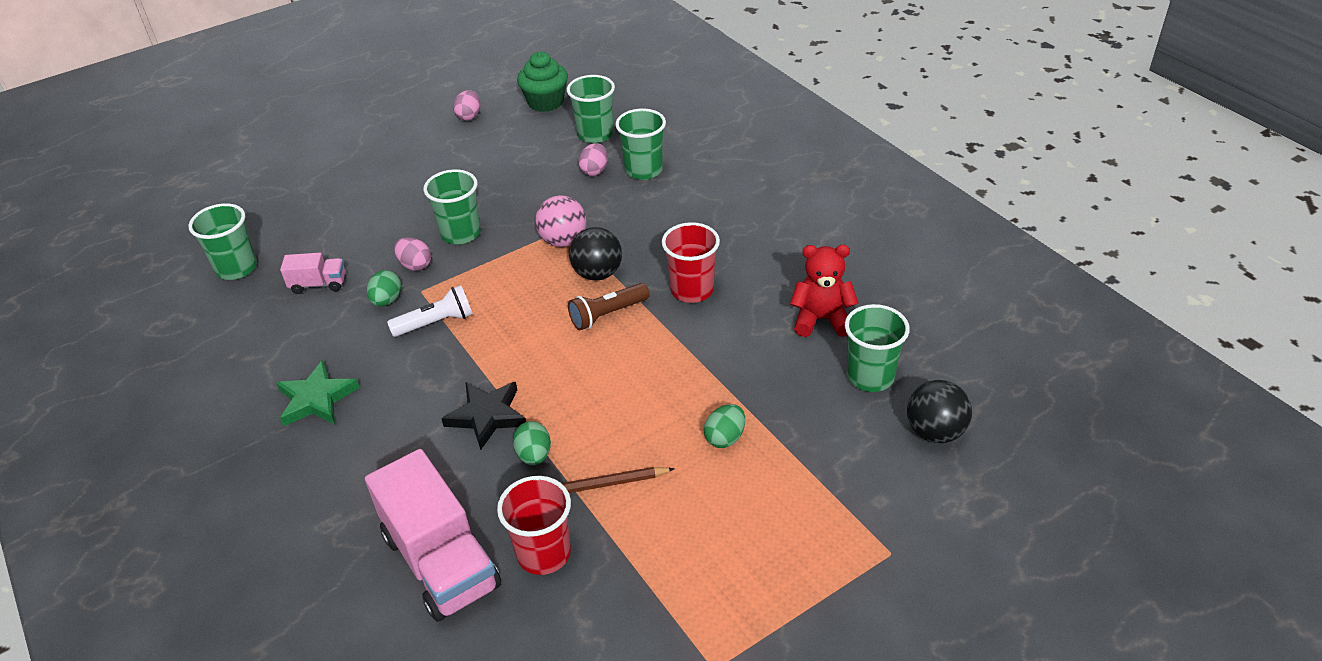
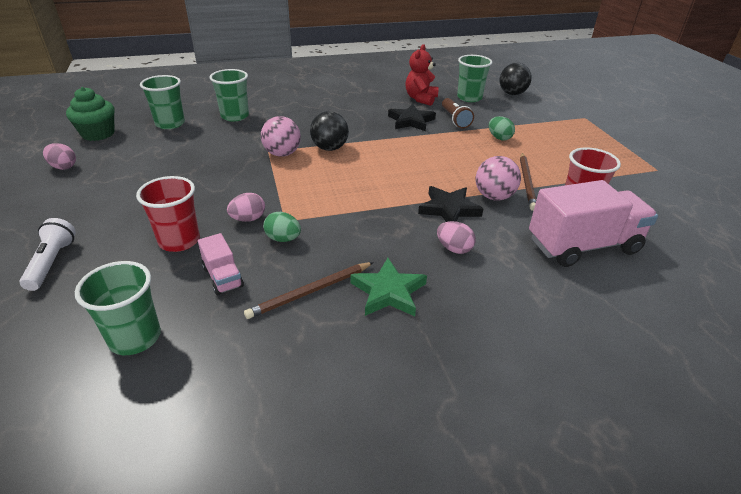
camera: 75 degrees left, 5 degrees down
pink truck [280,253,345,294] -> pink truck turned 135 degrees clockwise [198,233,244,295]
white flashlight [387,285,473,337] -> white flashlight moved to [19,218,76,291]
green cup [424,169,481,244] -> none
green egg [513,421,551,465] -> pink ball [476,156,521,201]
brown flashlight [568,283,650,330] -> brown flashlight moved to [442,98,474,128]
pink egg [578,143,608,176] -> pink egg moved to [437,221,476,254]
red cup [662,222,720,303] -> red cup moved to [136,176,200,252]
none -> brown pencil [244,262,374,319]
none -> black star [388,104,436,131]

